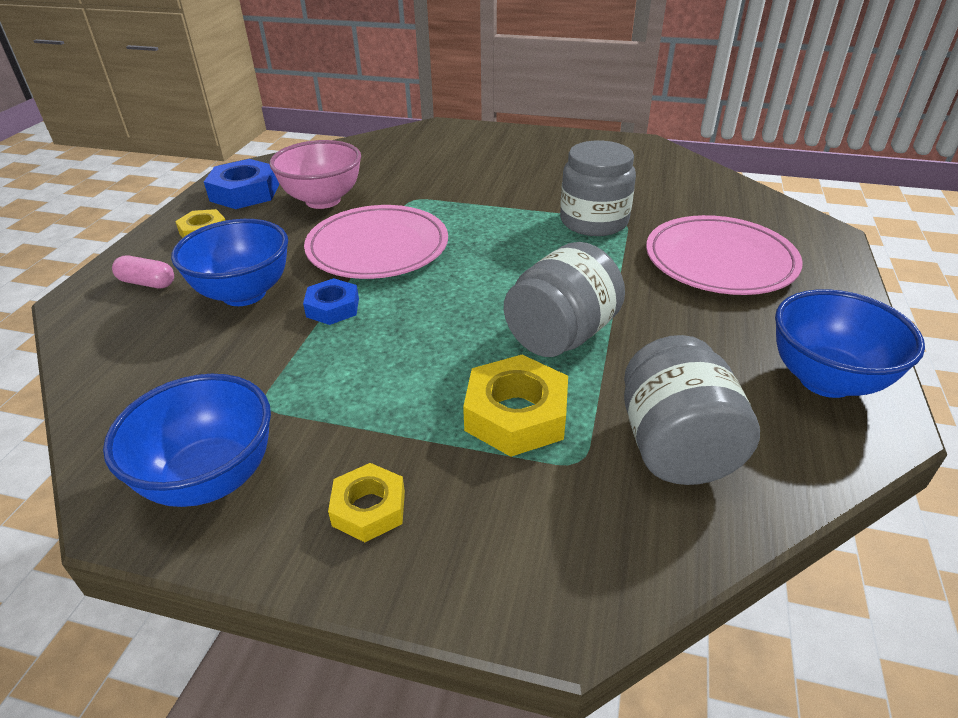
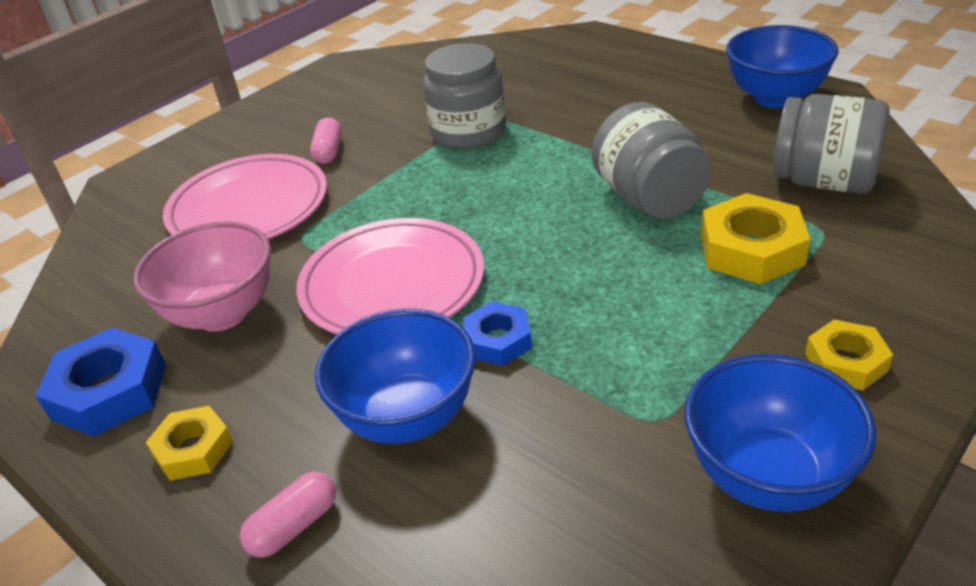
camera: 60 degrees left, 0 degrees up
pink plate [646,215,803,295] -> pink plate moved to [163,154,327,239]
none -> pink capsule [310,117,342,164]

